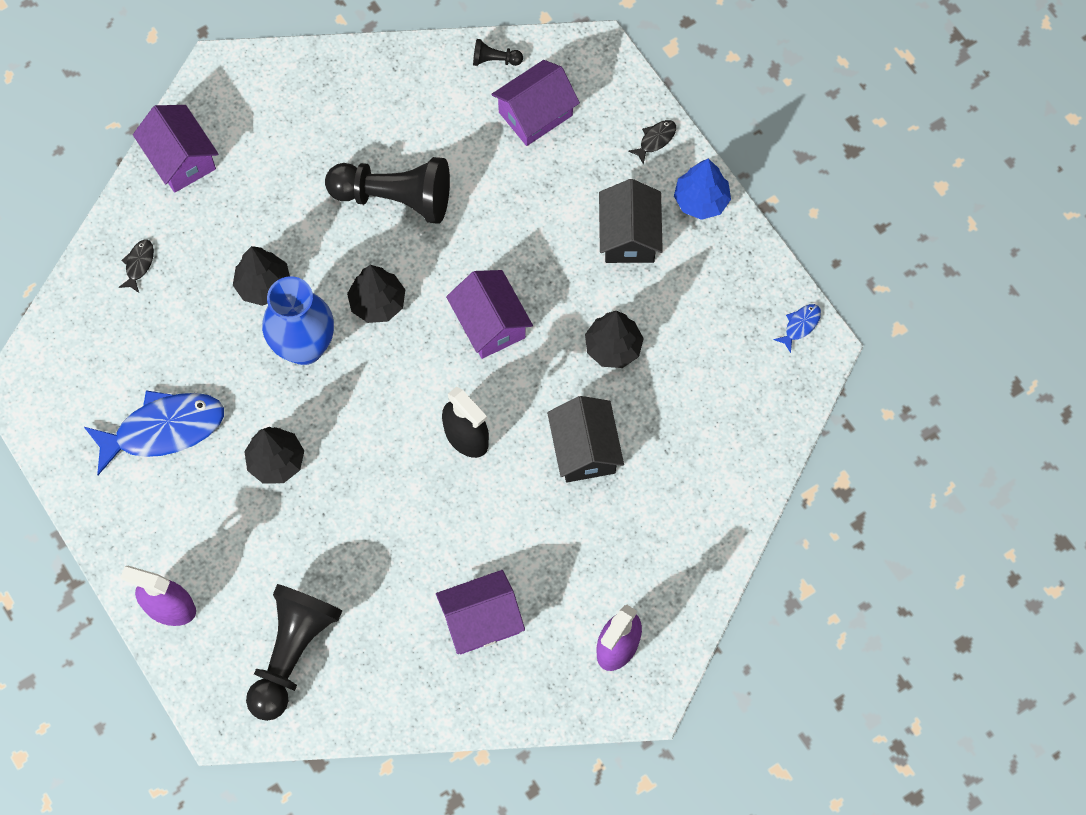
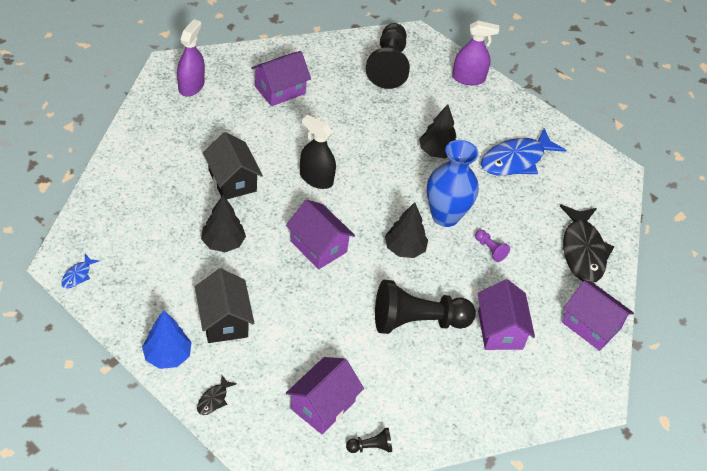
camera: 160 degrees right, 20 degrees down
black fish [118,240,154,293] -> black fish [560,205,615,283], size x2.36
black tree [233,246,290,306] -> purple pawn [475,230,510,262]
none -> purple house [477,279,535,350]

